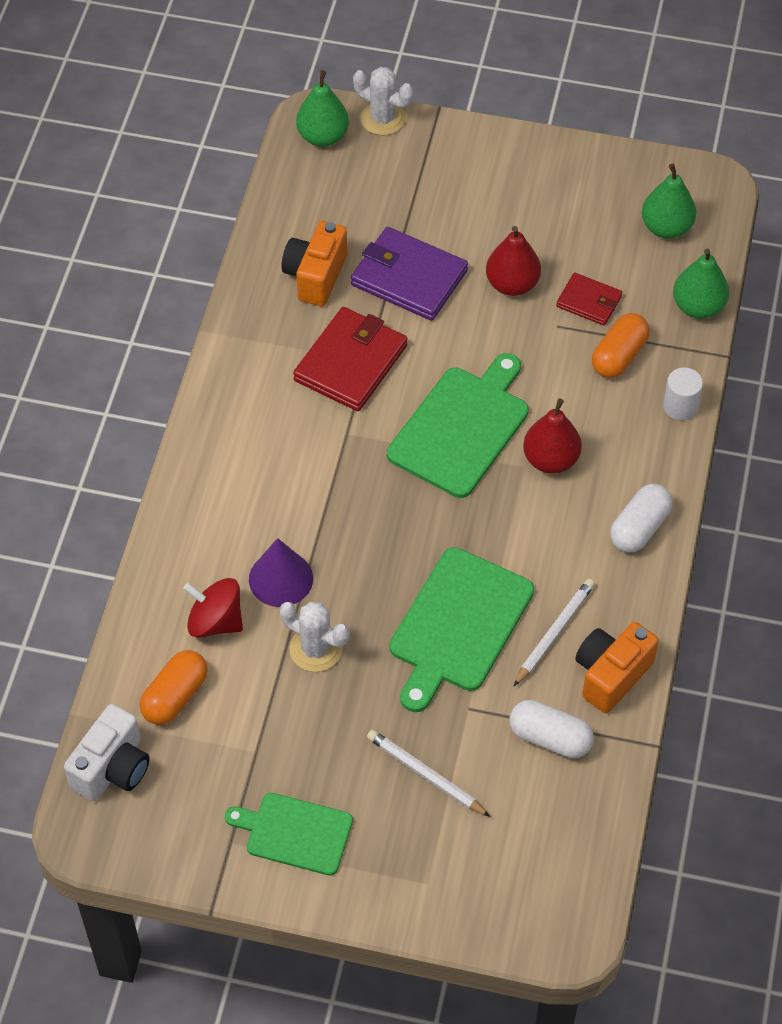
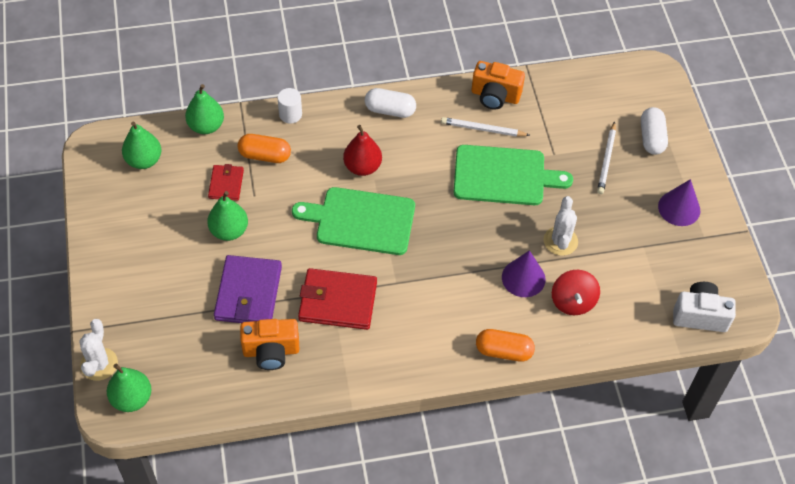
camera: 115 degrees left, 0 degrees up
orange capsule [140,650,208,725] -> orange capsule moved to [476,329,535,362]
green cutting board [225,793,353,876] -> purple cone [658,179,700,226]
red pear [486,226,541,296] -> green pear [207,191,248,241]
white capsule [509,700,594,758] -> white capsule moved to [641,107,668,155]

